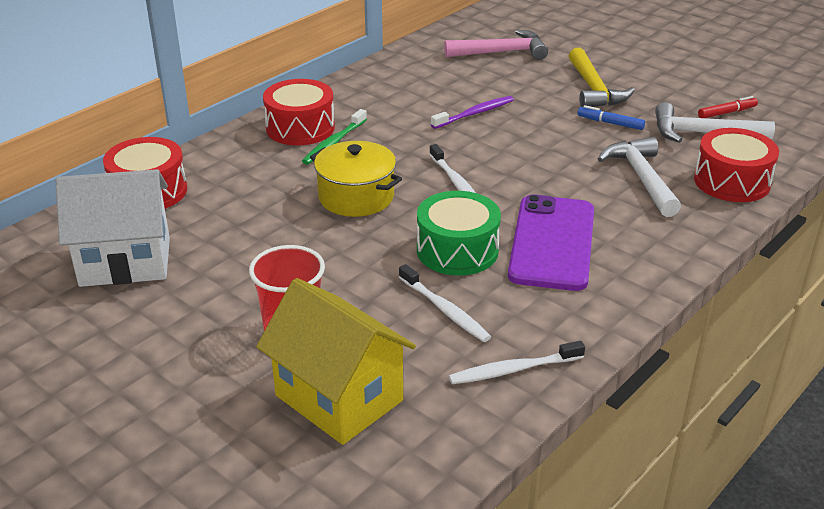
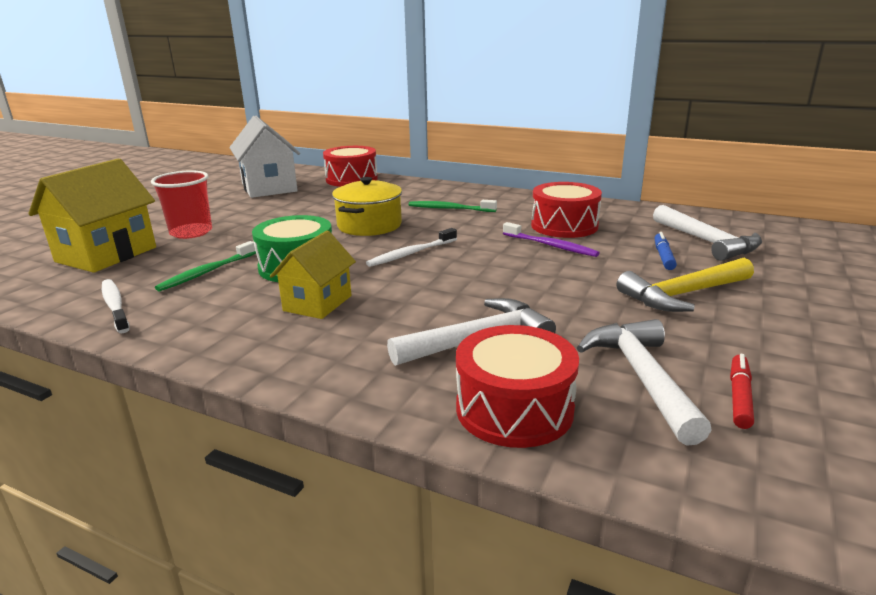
camera: 75 degrees right, 10 degrees down
red drum [263,79,335,145] -> red drum moved to [531,182,602,238]
white toothbrush [399,264,491,342] -> green toothbrush [155,241,256,292]
pink hammer [444,29,548,60] -> white hammer [653,205,762,261]
purple phone [508,194,594,291] -> yellow house [270,230,356,319]
blue marker [578,105,645,130] -> blue marker moved to [654,232,677,270]
red marker [698,96,758,118] -> red marker turned 120 degrees counterclockwise [730,354,754,429]

